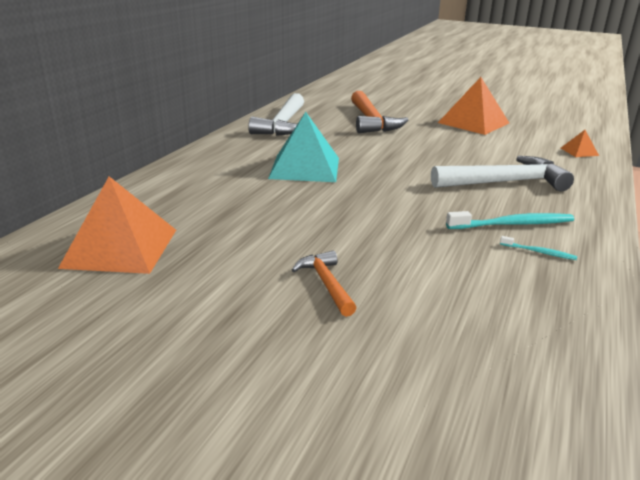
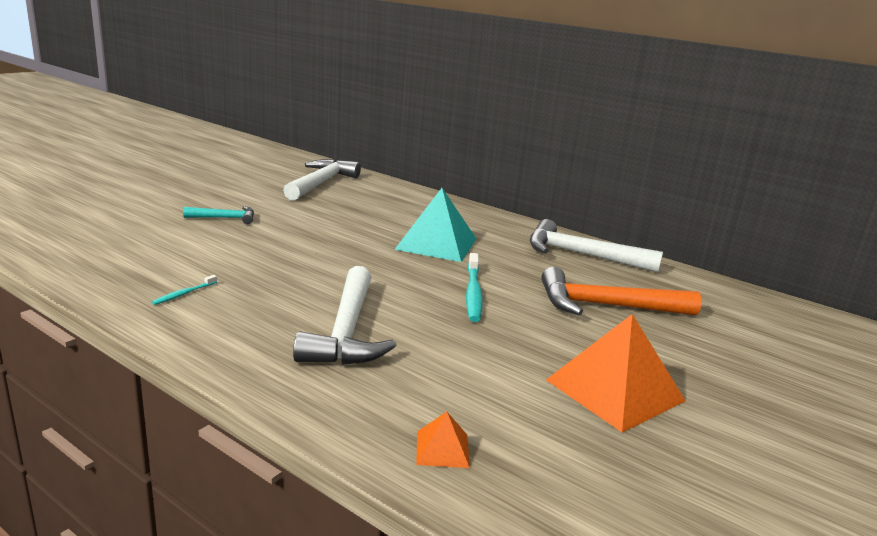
camera: 100 degrees right, 5 degrees down
orange pyramid [58,176,176,274] -> white hammer [283,159,361,201]
orange hammer [292,251,356,317] -> turquoise hammer [183,206,254,224]
turquoise toothbrush [446,211,574,229] -> turquoise toothbrush moved to [466,253,483,322]

